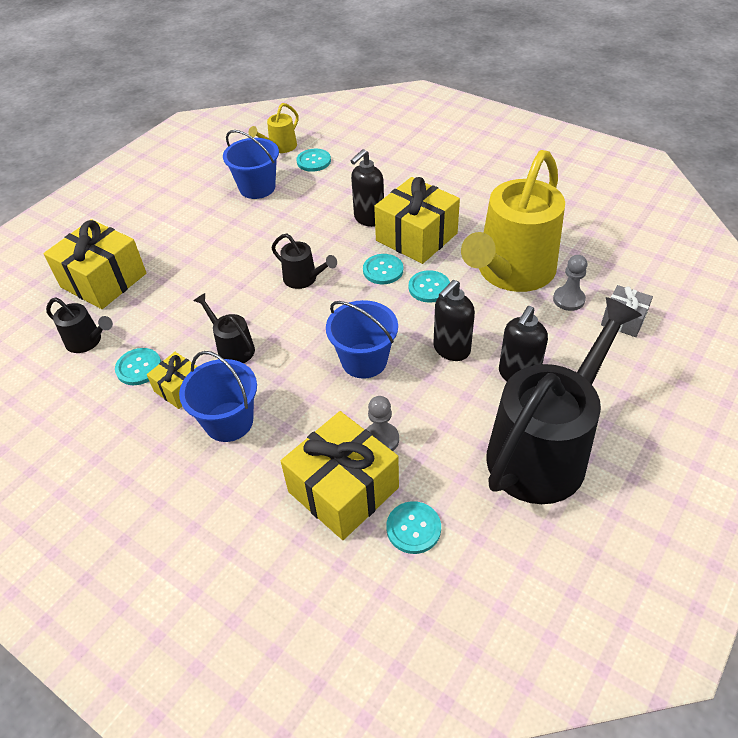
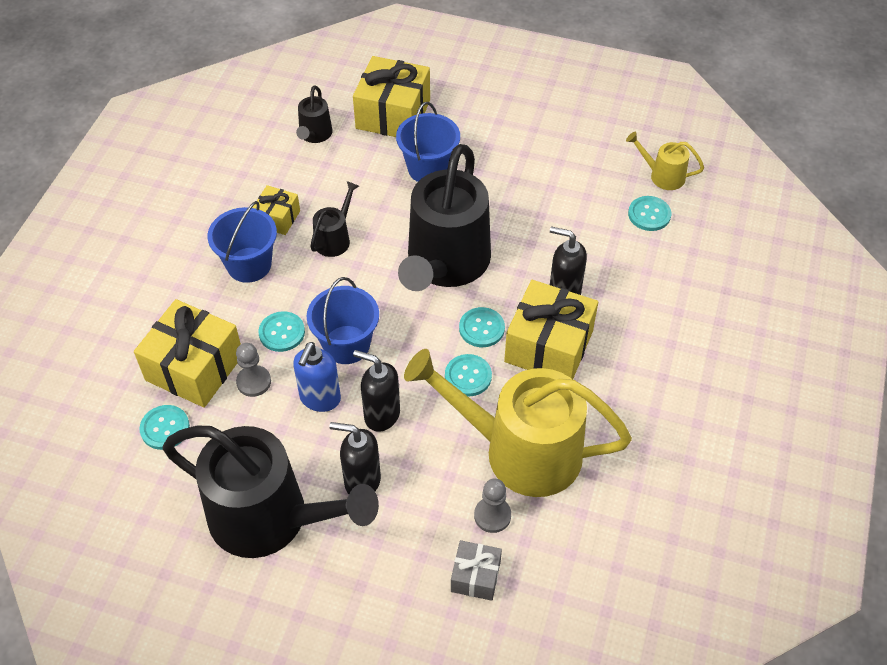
camera: 70 degrees right, 5 degrees up
turquoise button [115,348,161,385] -> turquoise button moved to [258,311,305,352]
blue bucket [223,130,279,199] -> blue bucket moved to [396,102,460,182]
black watering can [271,234,337,289] -> black watering can [398,144,491,291], size x2.31
none -> blue soap dispenser [293,342,341,412]

